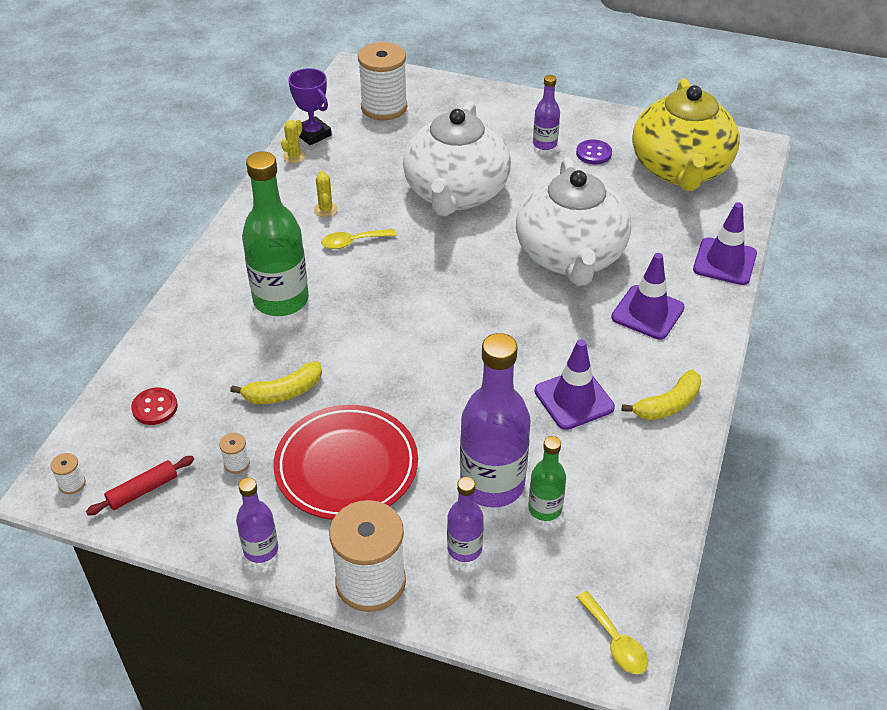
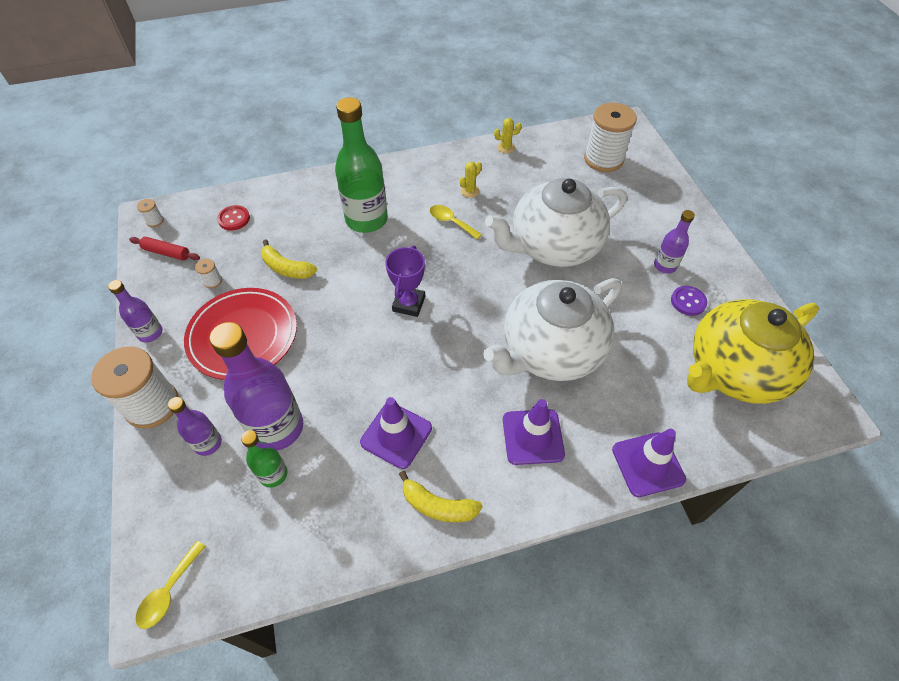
camera: 55 degrees right, 10 degrees up
purple trophy [288,68,332,145] -> purple trophy moved to [385,246,425,317]

